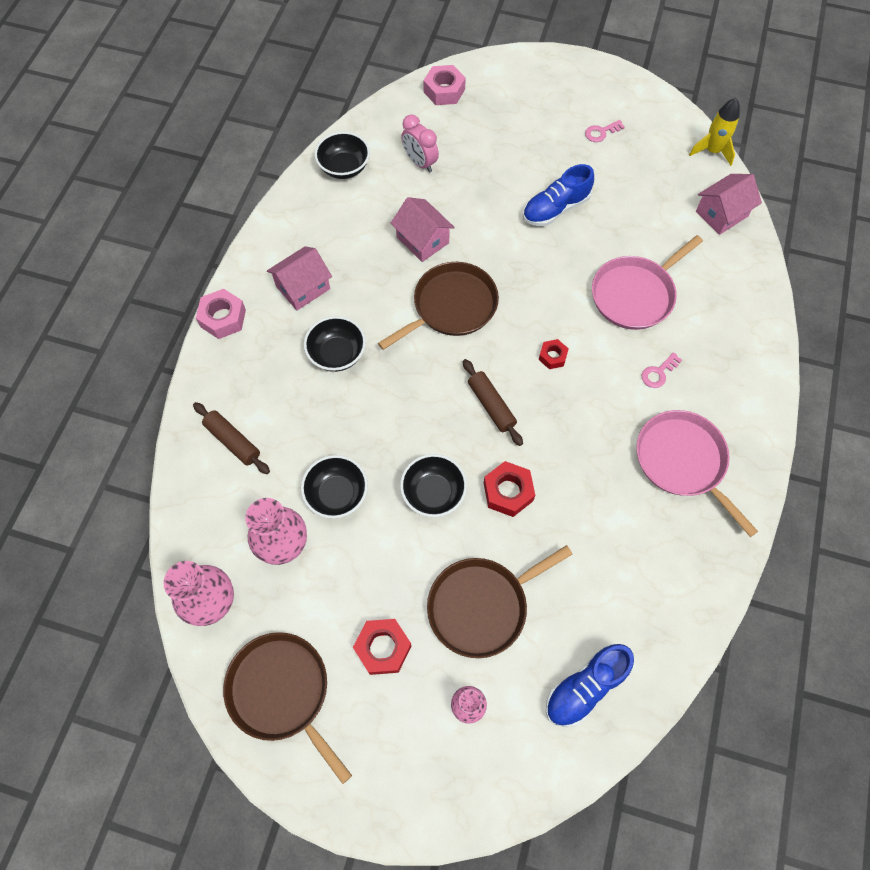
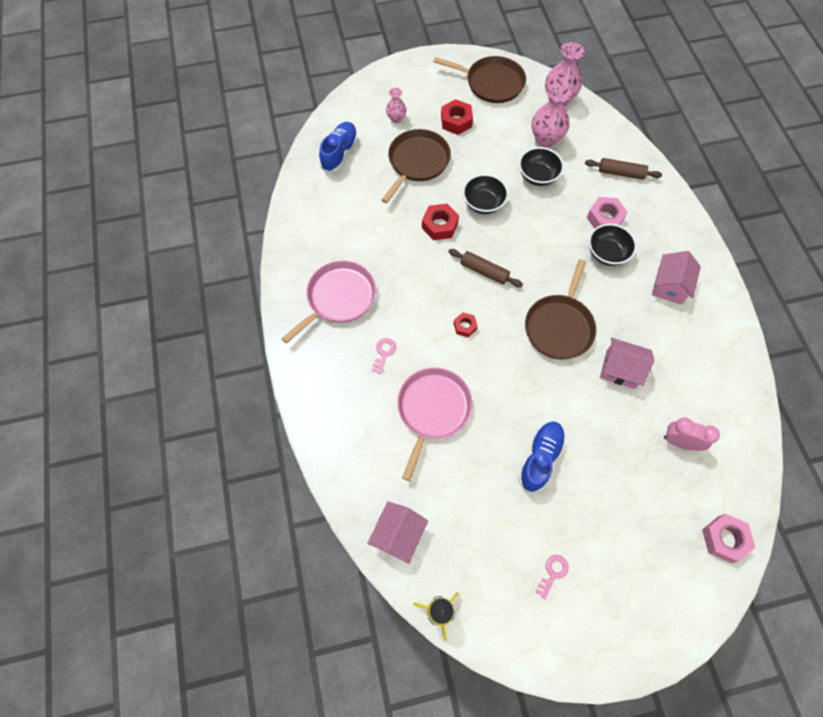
camera: 150 degrees right, 0 degrees up
pink nut [196,289,246,339] -> pink nut moved to [587,197,628,229]
black bowl [314,132,370,179] -> none
pink pan [636,410,758,537] -> pink pan turned 75 degrees counterclockwise [281,261,376,344]

